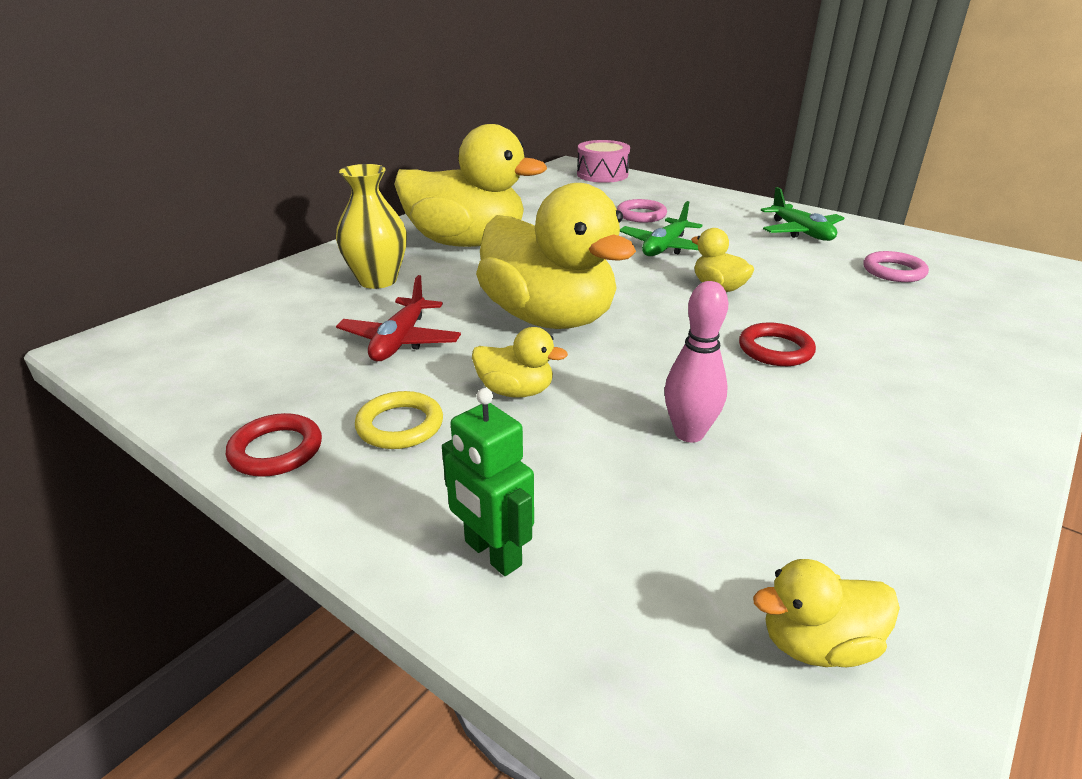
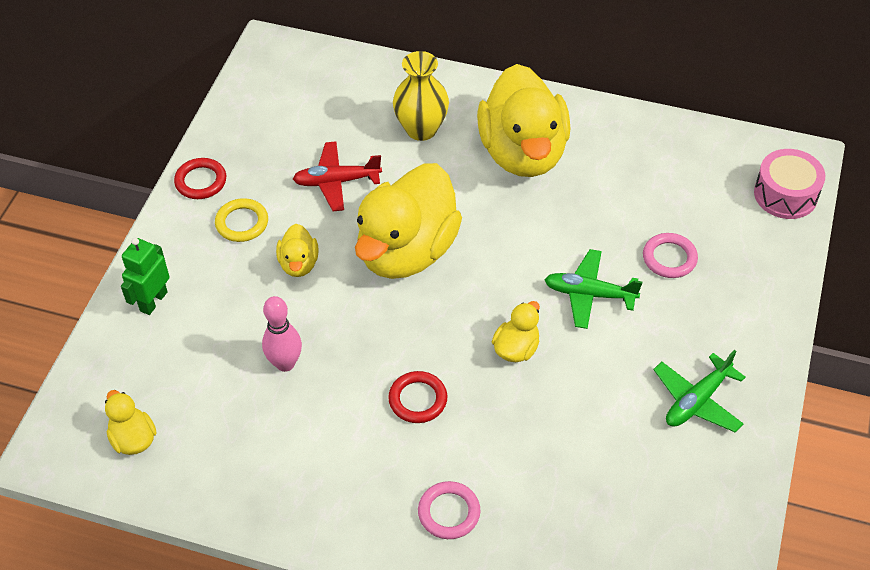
camera: 70 degrees right, 20 degrees up
pink ring [863,251,929,282] -> pink ring moved to [418,481,481,539]

